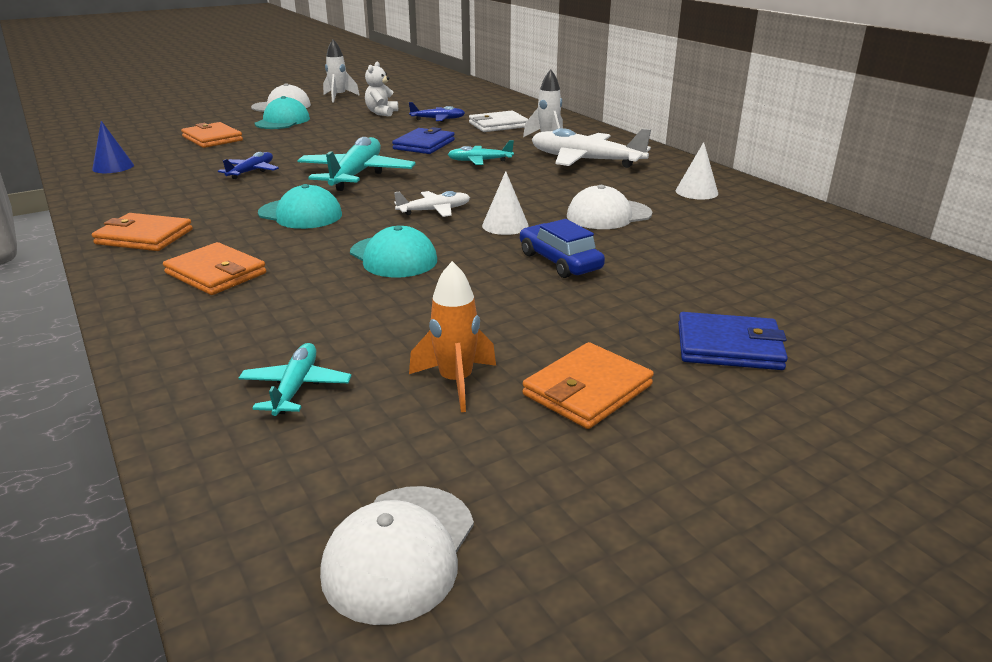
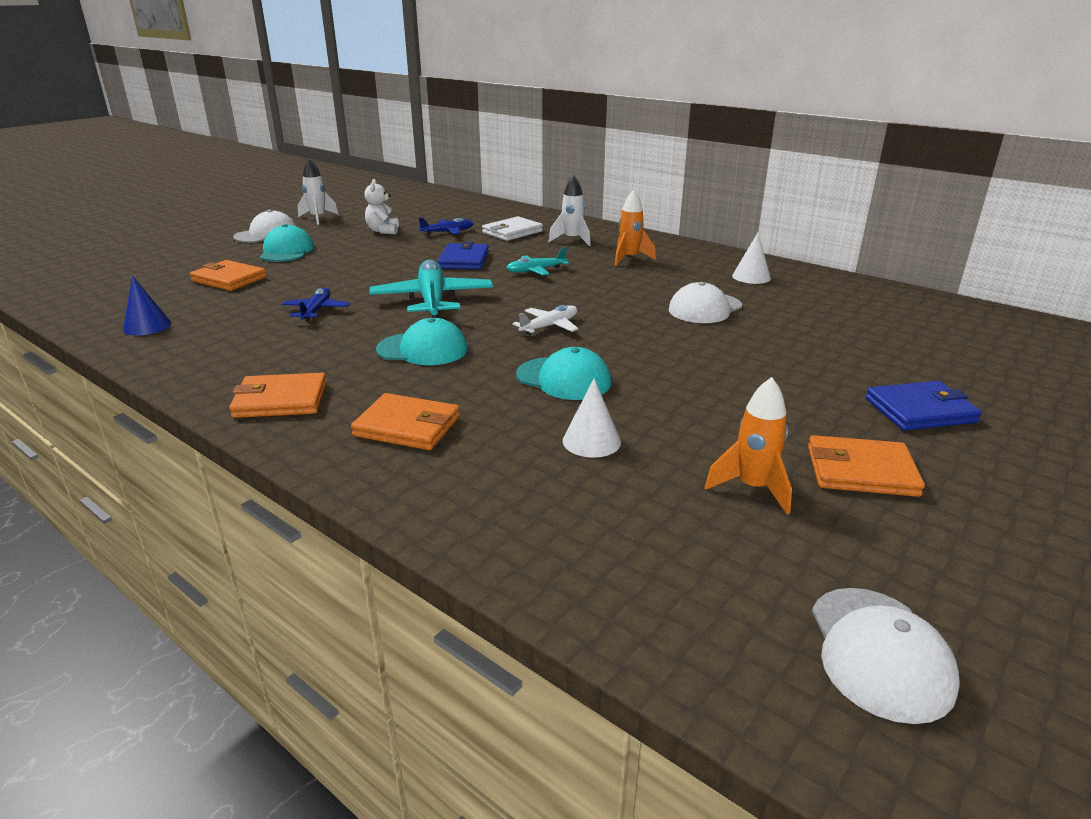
camera: 20 degrees left, 0 degrees up
turquoise plane [239,343,352,416] -> none
white cone [482,171,529,235] -> white cone moved to [563,378,621,458]
blue car [520,219,605,278] -> none
orange wallet [522,342,654,429] -> orange wallet turned 75 degrees clockwise [808,435,925,497]
white plane [532,128,651,168] -> orange rocket [614,190,656,266]

